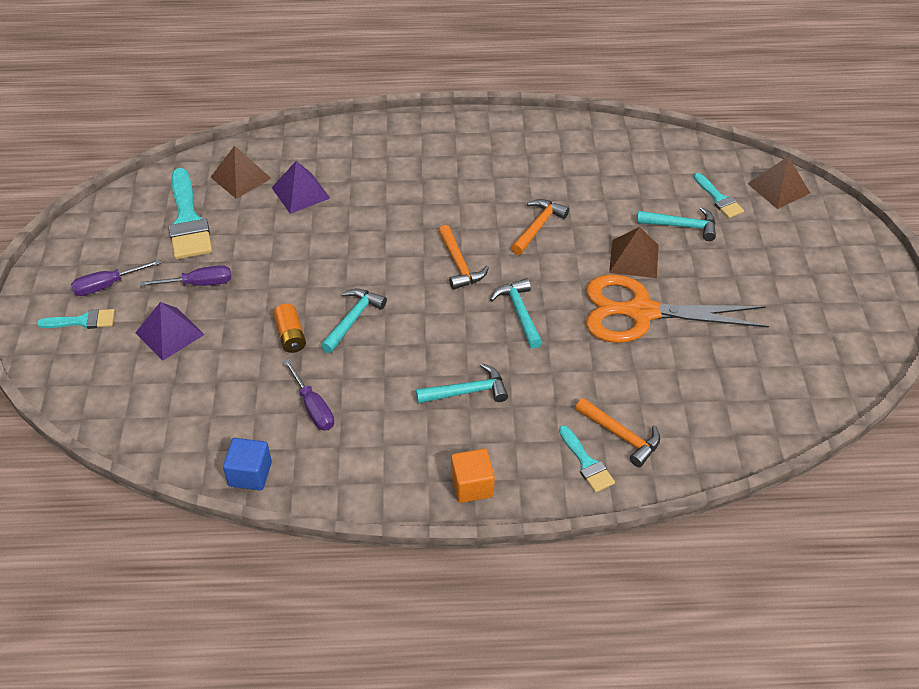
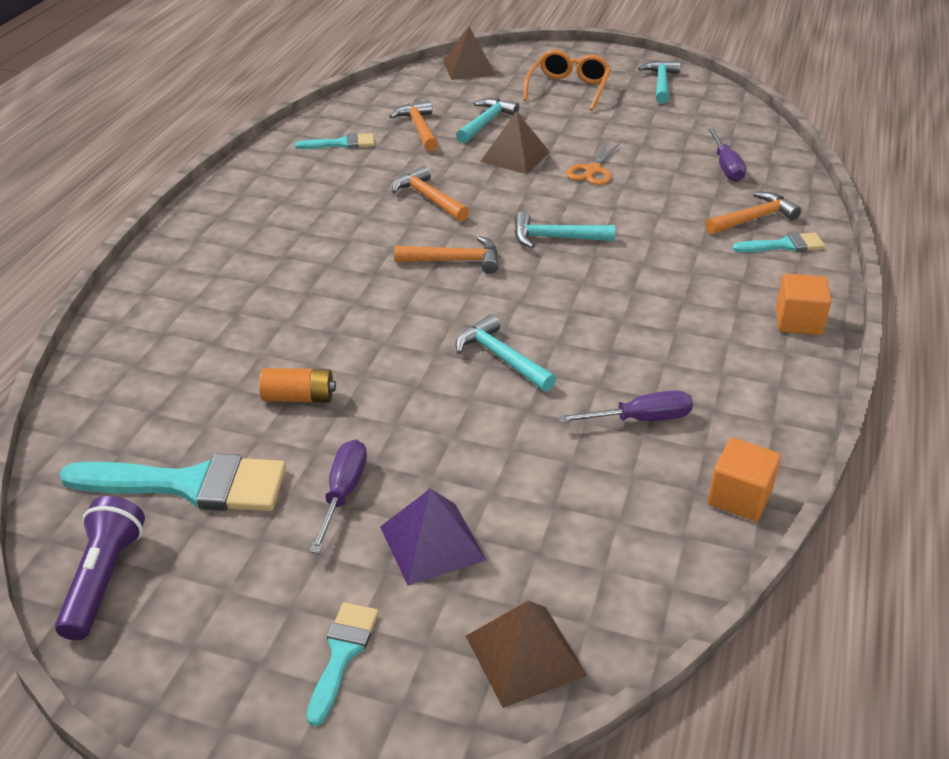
camera: 70 degrees left, 10 degrees down
purple screwdriver [71,259,161,296] -> purple screwdriver moved to [708,128,746,182]
brown pyramid [210,146,272,199] -> brown pyramid moved to [466,601,587,708]
blue cube [223,438,272,491] -> orange cube [708,438,781,521]
purple pyramid [272,161,330,214] -> none
orange battery [273,303,306,353] -> orange battery moved to [259,368,336,403]
turquoise hammer [416,363,508,404] -> turquoise hammer moved to [638,60,681,104]
orange scissors [586,275,769,343] -> orange scissors [567,142,620,185], size x0.46
turquoise brush [694,173,744,218] -> turquoise brush moved to [295,133,375,149]
none -> purple flashlight [55,496,145,641]
none -> orange hammer [389,101,438,151]
none -> orange glasses [523,50,611,111]

